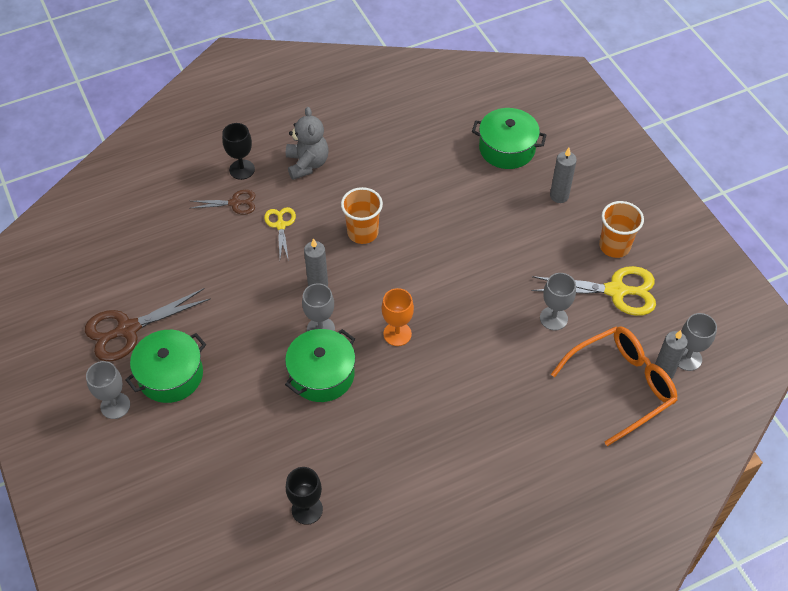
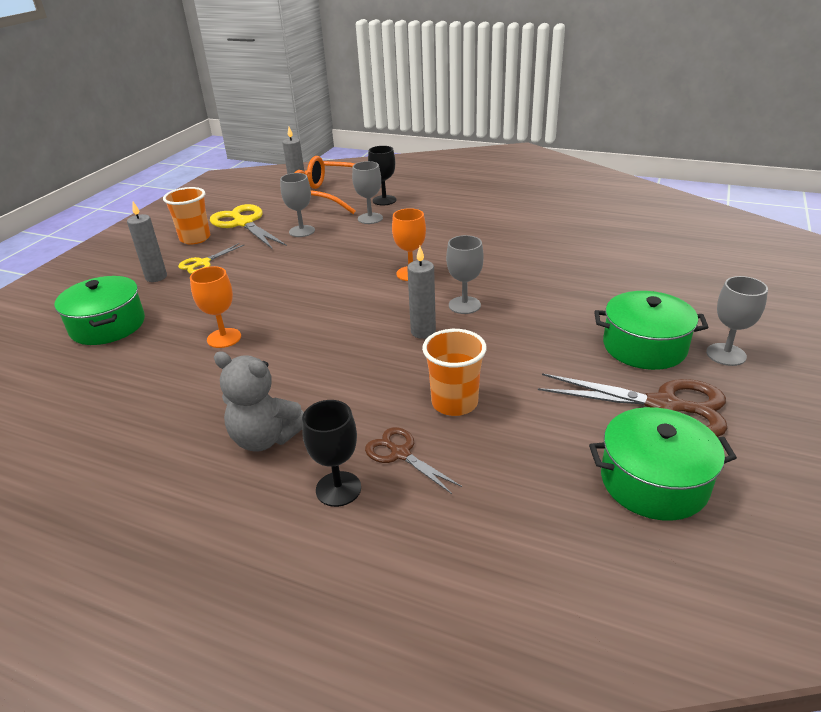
camera: 130 degrees left, 20 degrees down
yellow scissors [264,207,296,261] -> yellow scissors moved to [178,243,244,274]
green pot [285,329,355,402] -> green pot moved to [589,407,737,521]
grey teddy bear [286,107,328,180] -> grey teddy bear turned 105 degrees counterclockwise [214,351,304,452]
black goblet [286,467,323,525] -> black goblet moved to [368,146,396,205]
orange cup [341,187,383,244] -> orange cup moved to [422,329,487,416]
grey goblet [678,313,717,371] -> grey goblet moved to [352,161,383,224]
none -> orange goblet [190,266,241,348]

